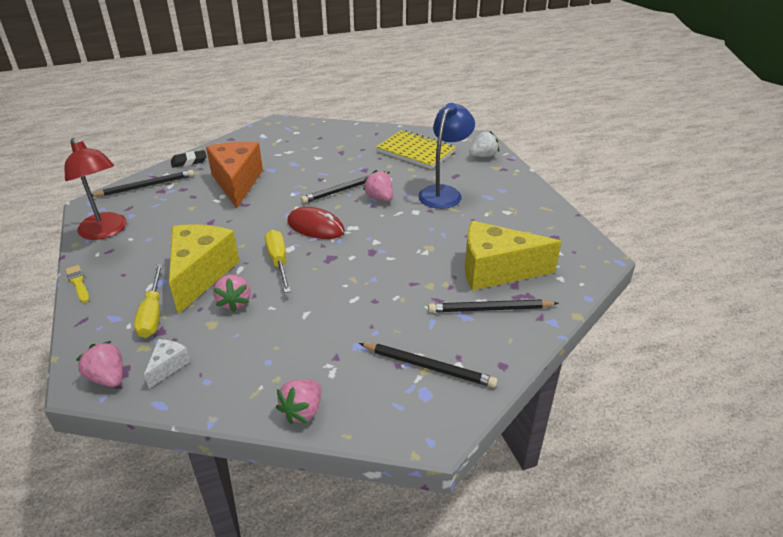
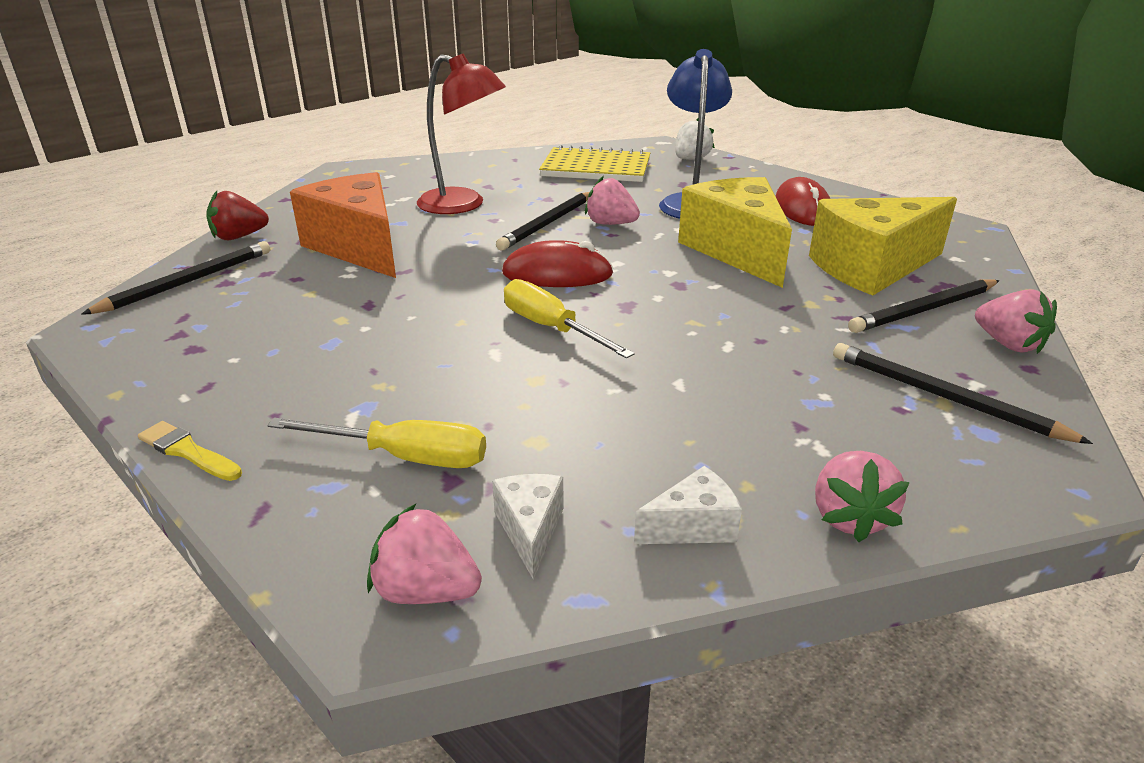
camera: 25 degrees left, 5 degrees down
red lamp [65,138,126,240] -> red lamp moved to [417,54,506,214]
yellow screwdriver [134,264,163,338] -> yellow screwdriver turned 45 degrees counterclockwise [267,418,486,468]
yellow cheese [169,225,239,314] -> yellow cheese moved to [678,177,792,288]
black eraser [171,150,207,168] -> red strawberry [206,191,269,240]
pink strawberry [213,274,251,312] -> pink strawberry moved to [975,289,1057,354]
black pencil [359,343,498,388] -> black pencil turned 135 degrees counterclockwise [833,343,1093,444]
none -> white cheese [634,466,742,544]
none -> red mouse [776,177,830,226]

